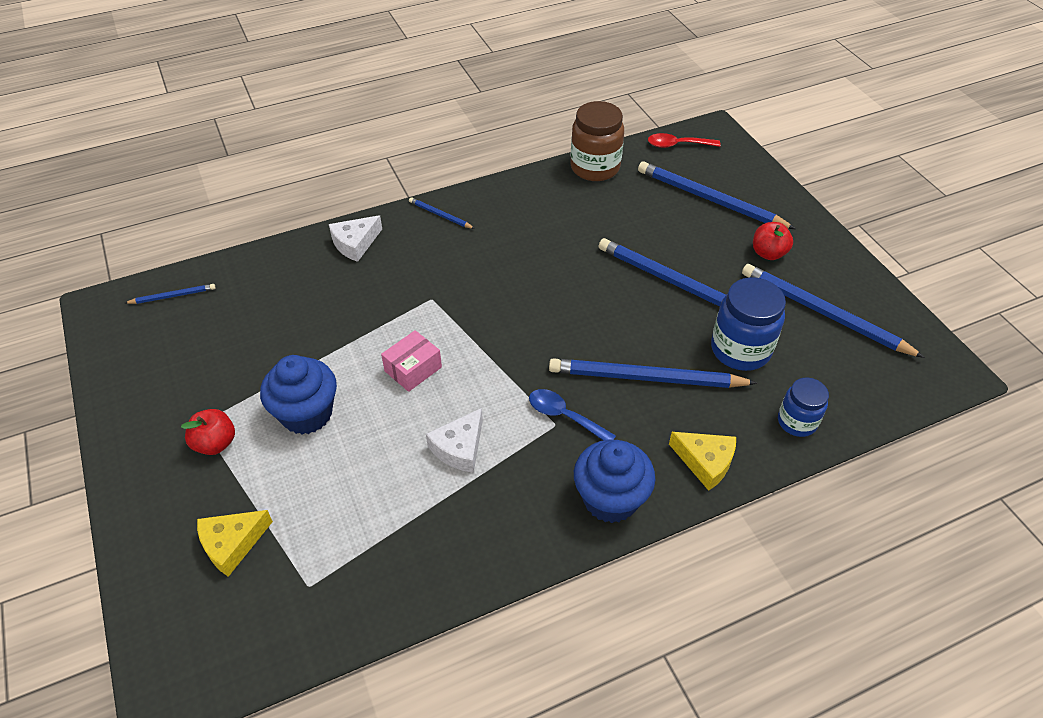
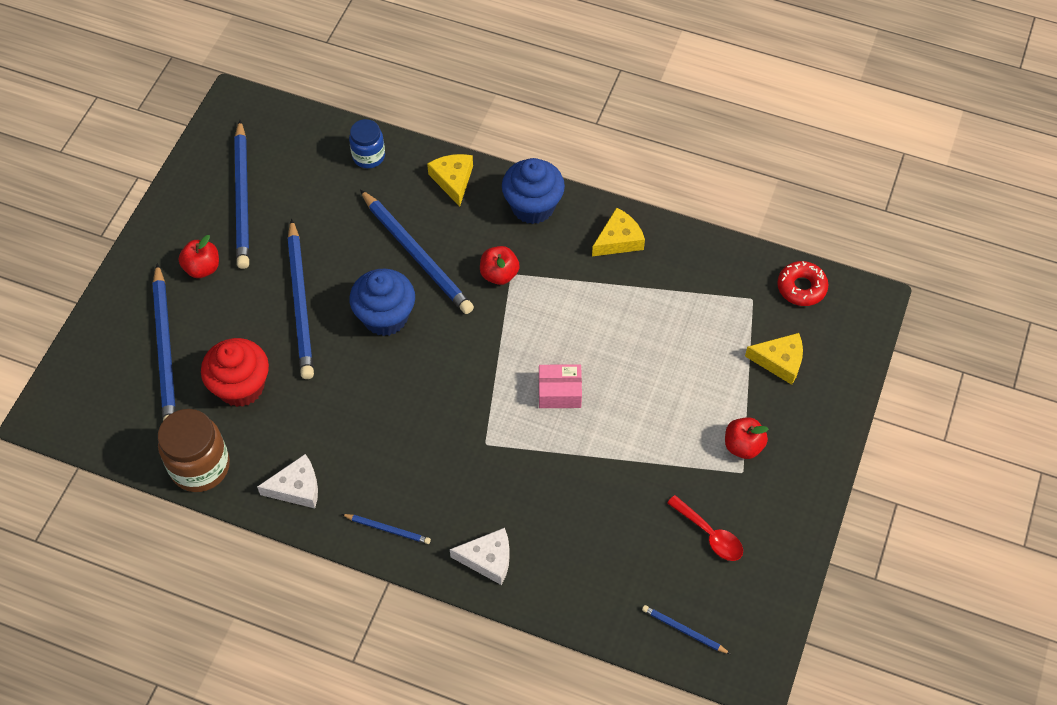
camera: 135 degrees left, 10 degrees up
blue cupcake [260,355,337,435] -> blue cupcake moved to [349,268,415,336]
blue pencil [409,197,475,229] -> blue pencil turned 60 degrees counterclockwise [342,514,431,544]
white cheese [426,408,483,473] -> white cheese moved to [257,454,318,508]
blue spoon [529,389,616,440] -> red apple [480,246,520,285]
red spoon [648,133,721,148] -> red spoon moved to [667,495,743,561]
blue jar [711,277,786,371] -> none
none -> red cupcake [201,338,269,407]
none -> yellow cheese [592,207,645,256]
none -> red donut [777,261,829,306]

